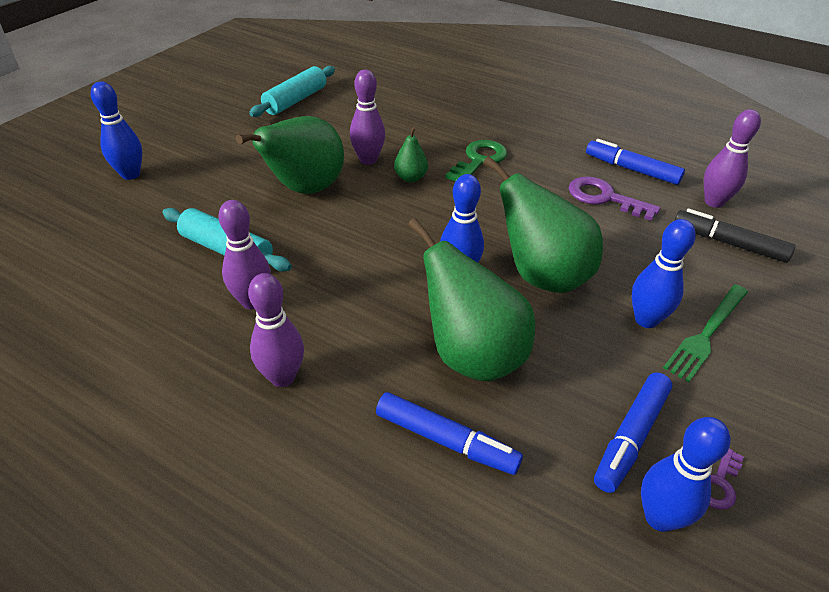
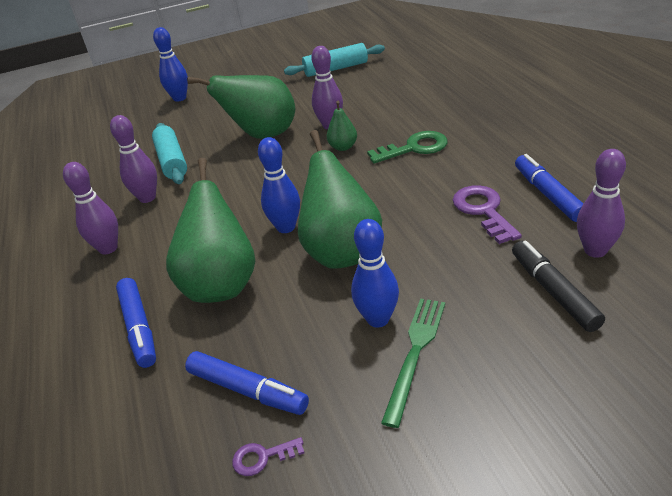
camera: 45 degrees right, 5 degrees down
blue marker [594,373,672,493] -> blue marker turned 135 degrees counterclockwise [185,351,309,415]
blue bowling pin [641,417,730,532] -> none
green fork [663,284,748,382] -> green fork turned 120 degrees clockwise [381,298,445,428]

